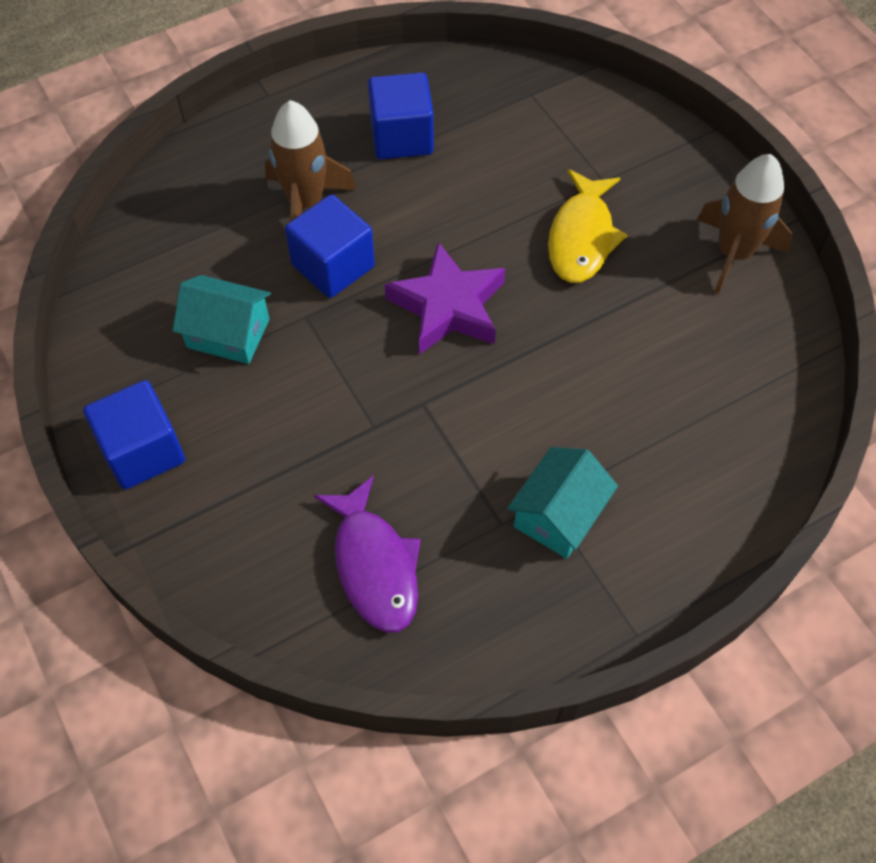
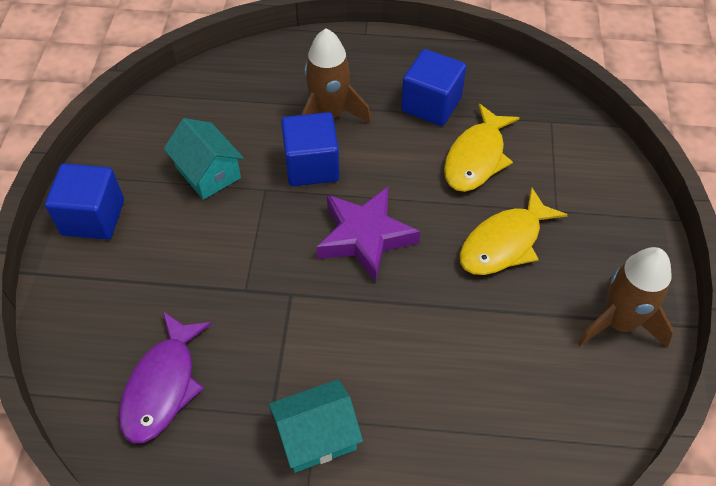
camera: 35 degrees right, 5 degrees down
none -> yellow fish [444,104,519,192]

